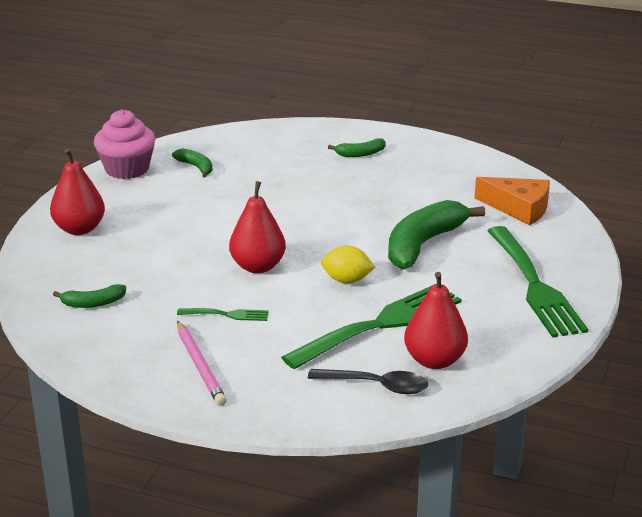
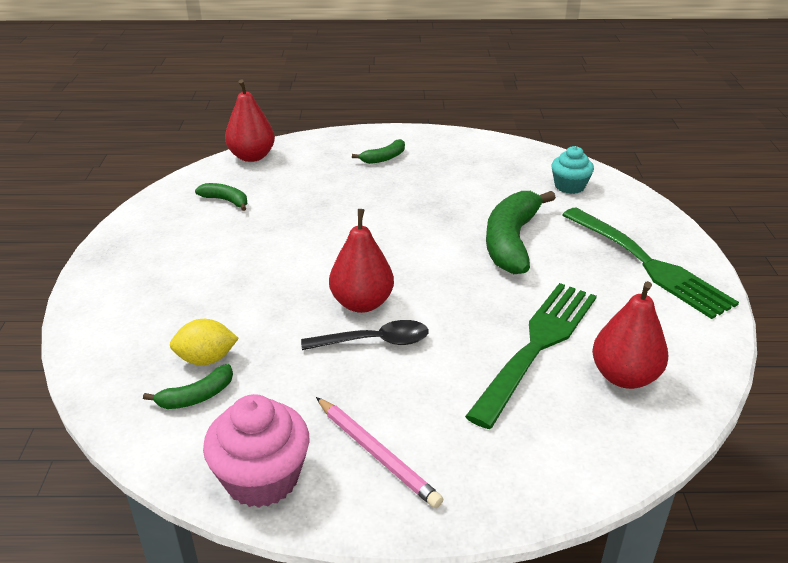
camera: 20 degrees left, 5 degrees up
red pear [50,149,105,235] -> red pear moved to [225,80,275,162]
pink cupcake [94,109,155,179] -> pink cupcake moved to [203,394,309,508]
green fork [177,308,269,321] -> none
black spoon [308,369,428,394] -> black spoon moved to [301,320,429,350]
yellow lemon [321,245,375,283] -> yellow lemon moved to [170,319,239,365]
orange cheese [475,177,550,226] -> turquoise cupcake [551,146,594,194]

